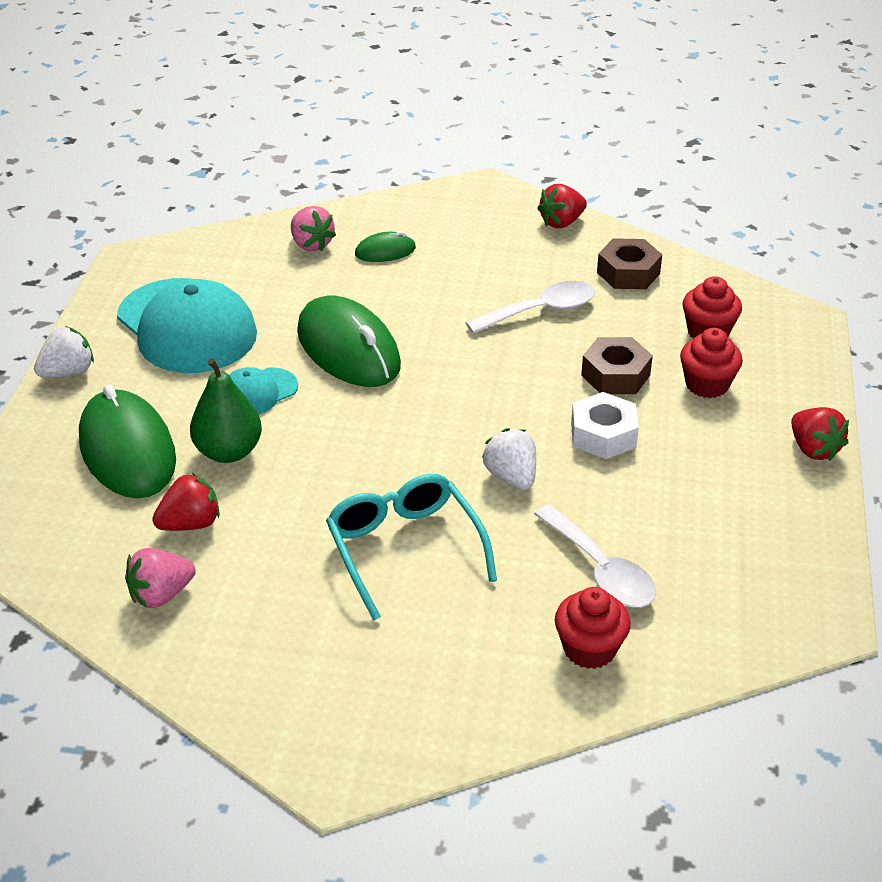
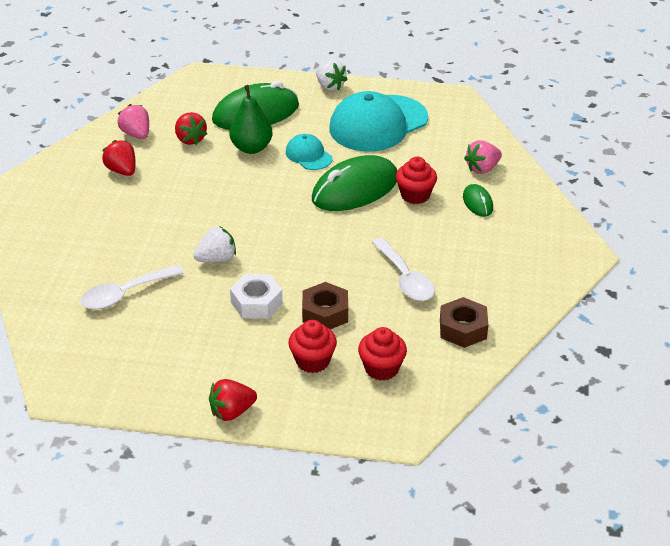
camera: 90 degrees right, 0 degrees up
turquoise glasses [326,474,497,621] -> none
red strawberry [537,184,587,228] -> red strawberry moved to [102,140,136,176]
red cupcake [555,587,631,669] -> red cupcake moved to [396,157,437,204]

